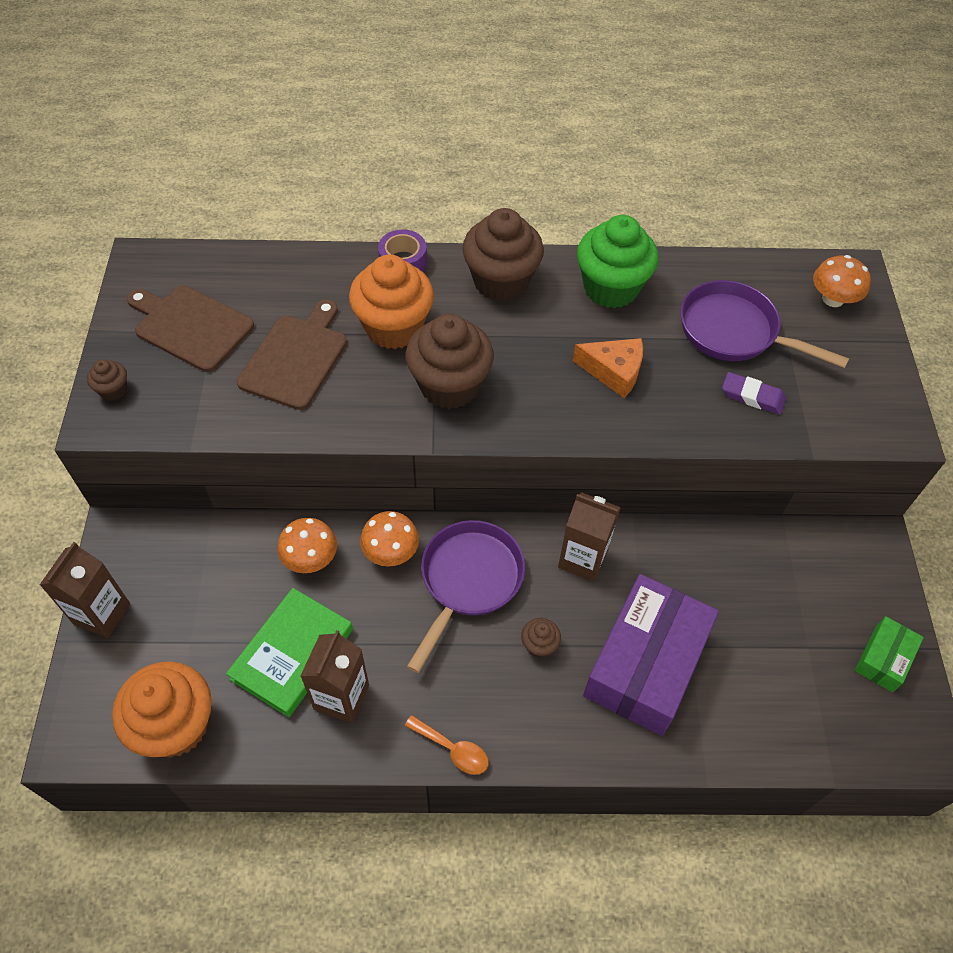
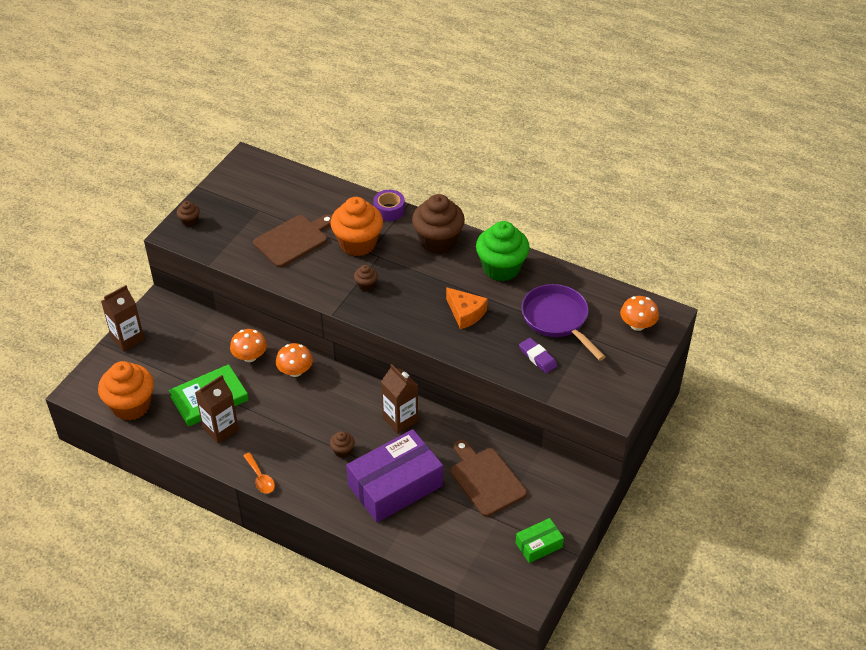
camera: 30 degrees right, 10 degrees down
brown cutting board [127,286,254,372] -> brown cutting board moved to [451,440,527,517]
brown cupcake [406,314,494,409] -> brown cupcake [354,265,378,291], size x0.45
purple pan [407,520,525,673] -> none

